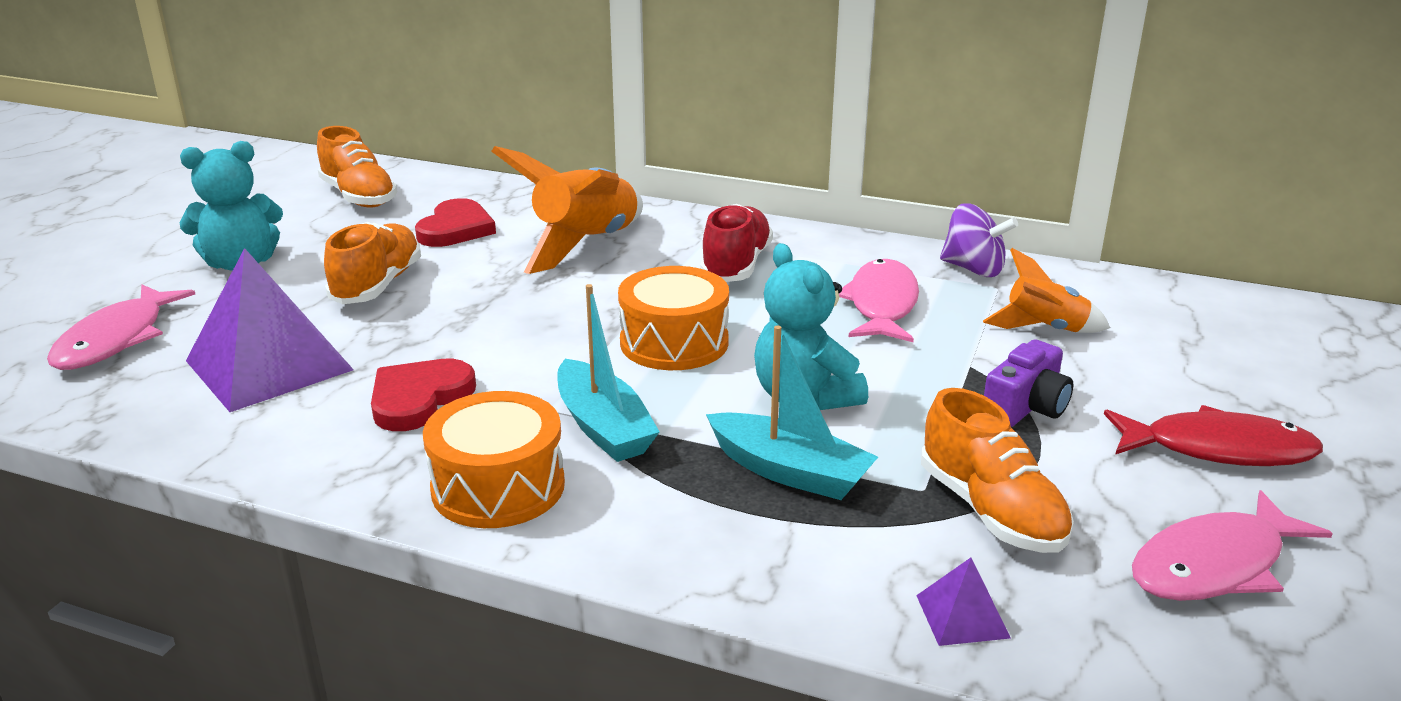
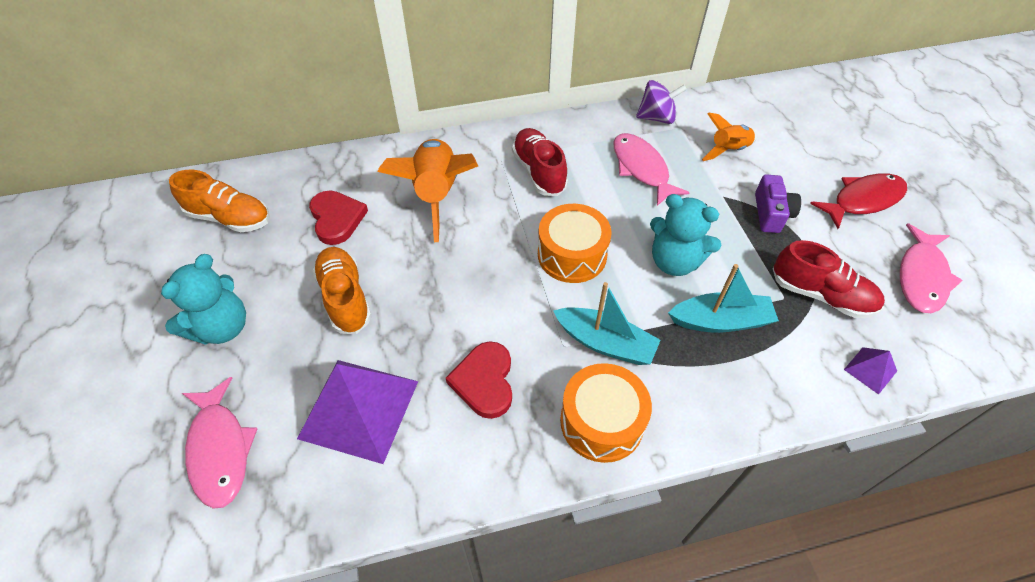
camera: 35 degrees left, 25 degrees up
orange shoe [921,388,1074,553] -> red shoe [773,240,885,318]

